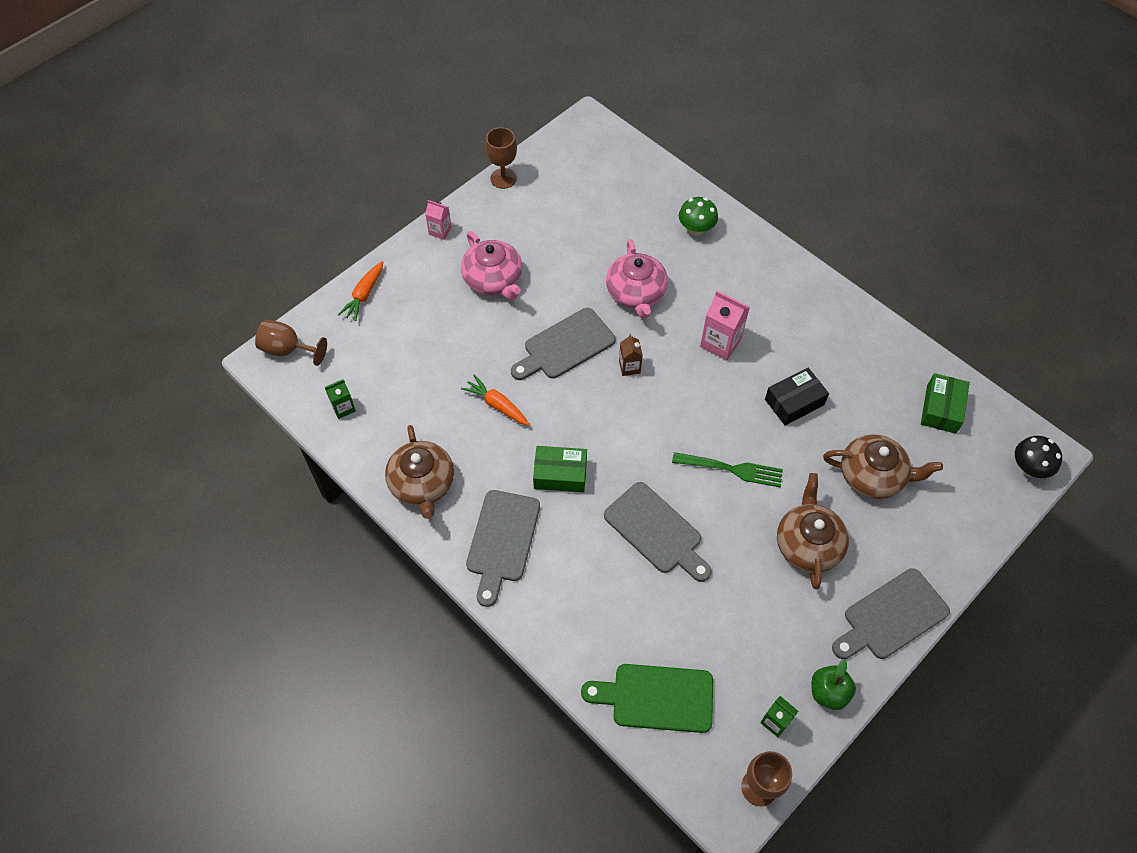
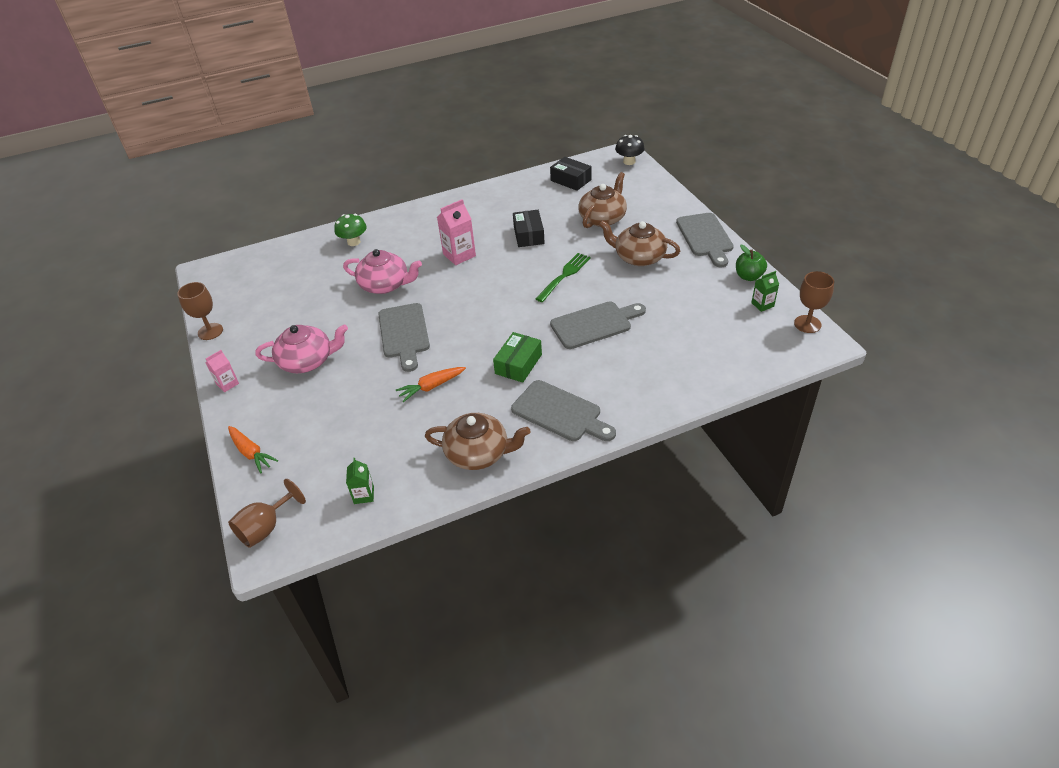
camera: 65 degrees left, 15 degrees down
green cutting board [581,664,713,733] -> none
brown carton [619,334,643,376] -> none
green box [921,373,970,434] -> black box [550,157,592,191]

